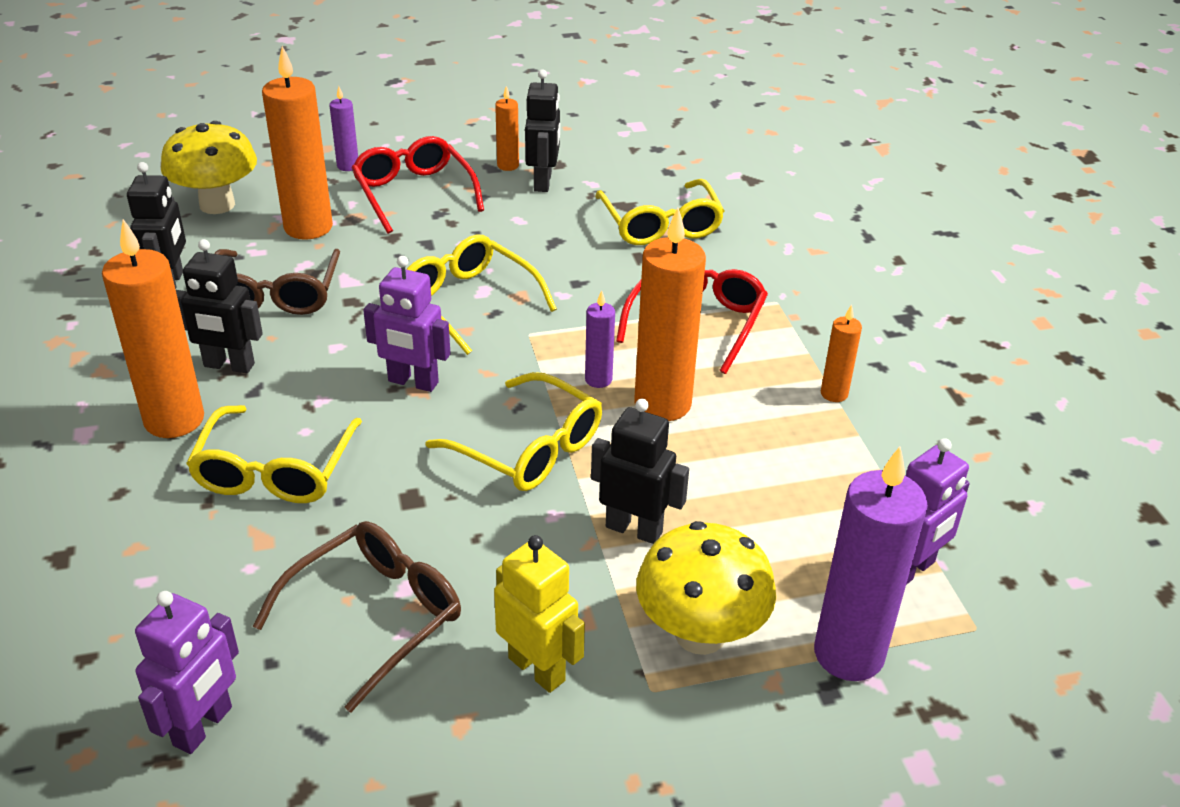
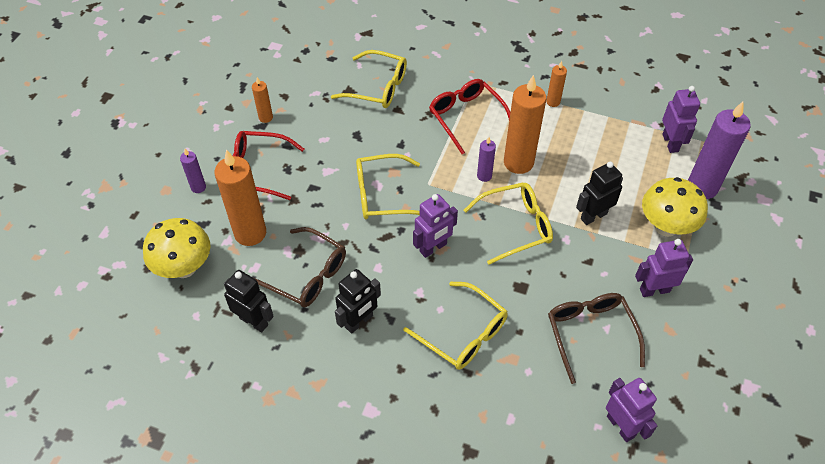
camera: 55 degrees left, 15 degrees up
orange candle [102,219,204,438] -> none
yellow robot [494,535,585,693] -> purple robot [635,239,693,297]
black robot [525,69,560,192] -> none

